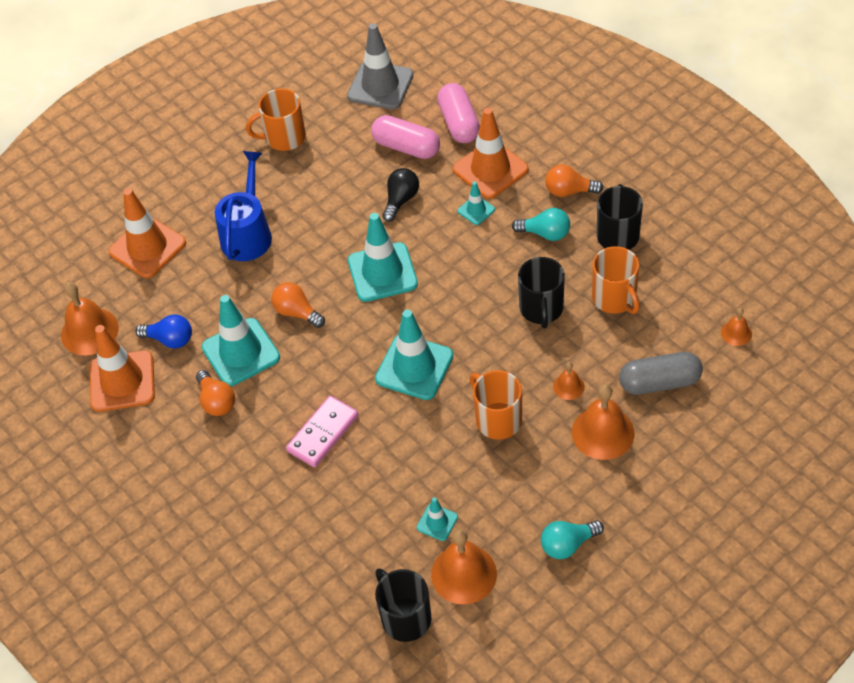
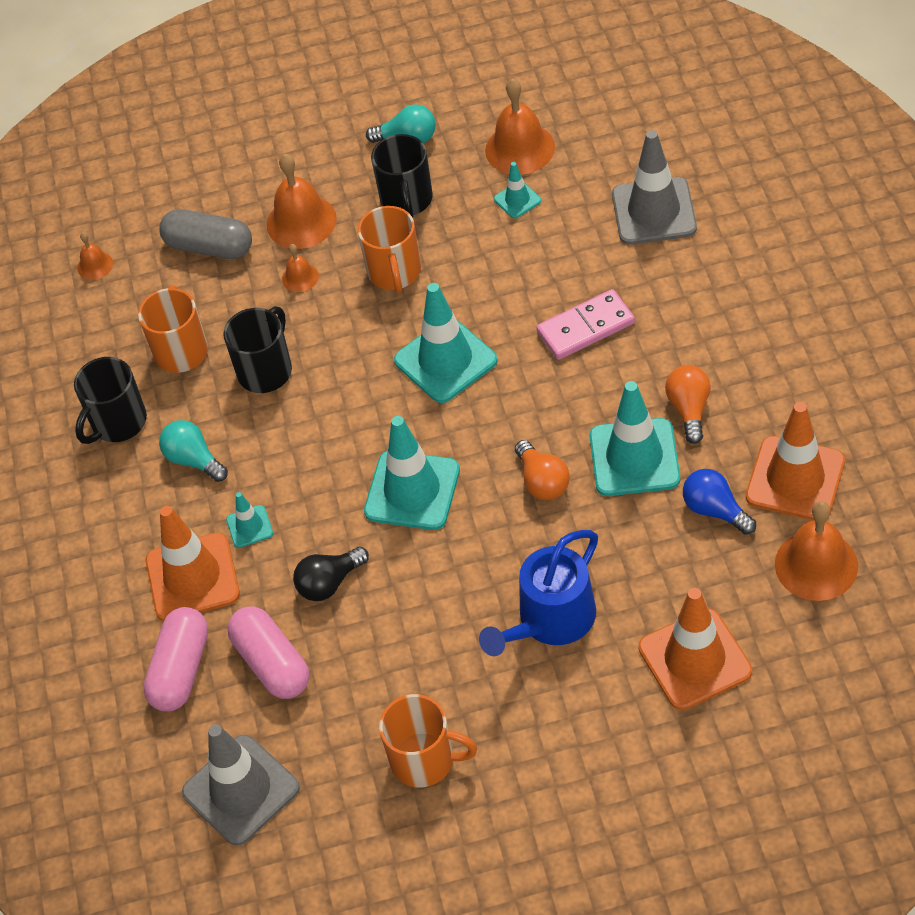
camera: 150 degrees left, 0 degrees up
black mug [375,569,432,642] -> black mug moved to [371,134,433,218]
orange light bulb [545,164,603,197] -> none
none -> grey traffic cone [612,130,697,245]

